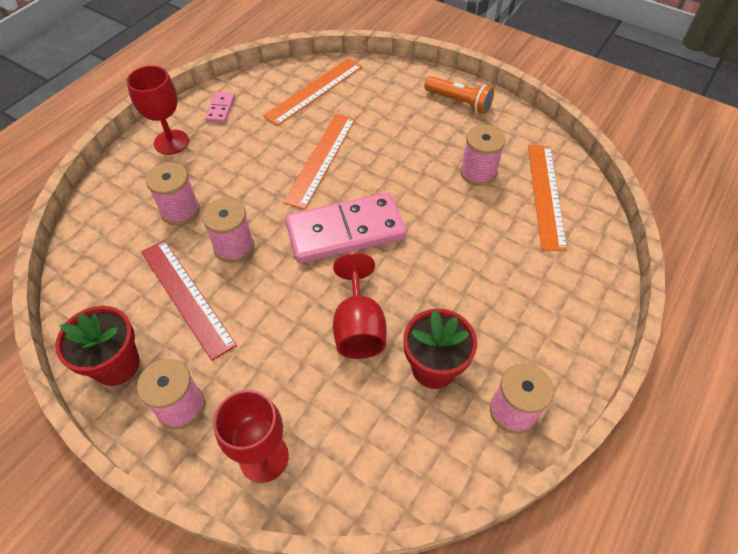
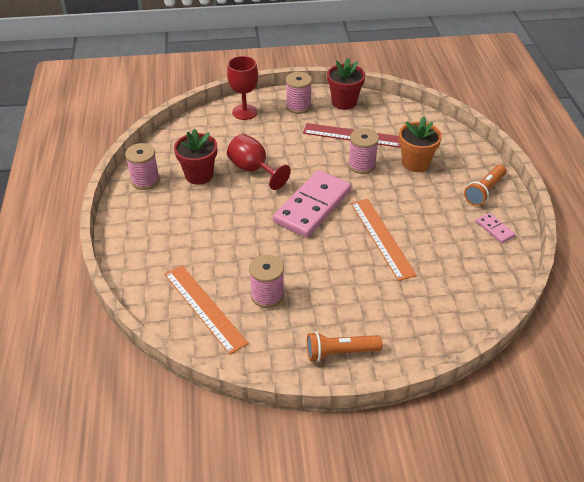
camera: 140 degrees right, 10 degrees down
red goblet [127,66,189,155] -> orange flashlight [464,165,507,206]
pink spool [146,162,200,226] -> orange flower pot [399,117,442,172]
orange ruler [263,58,362,126] -> none

